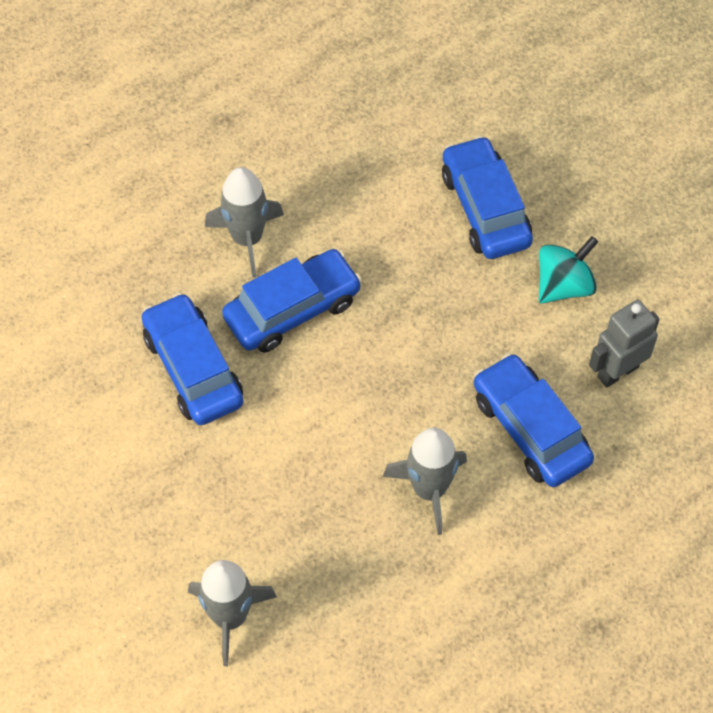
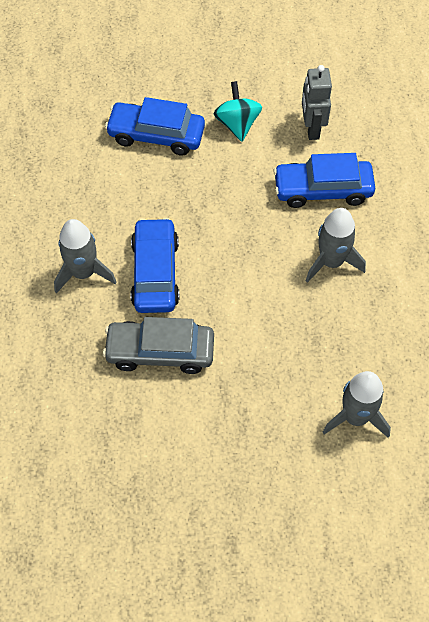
camera: 60 degrees left, 0 degrees up
blue car [142,293,243,425] -> grey car [103,317,214,374]

